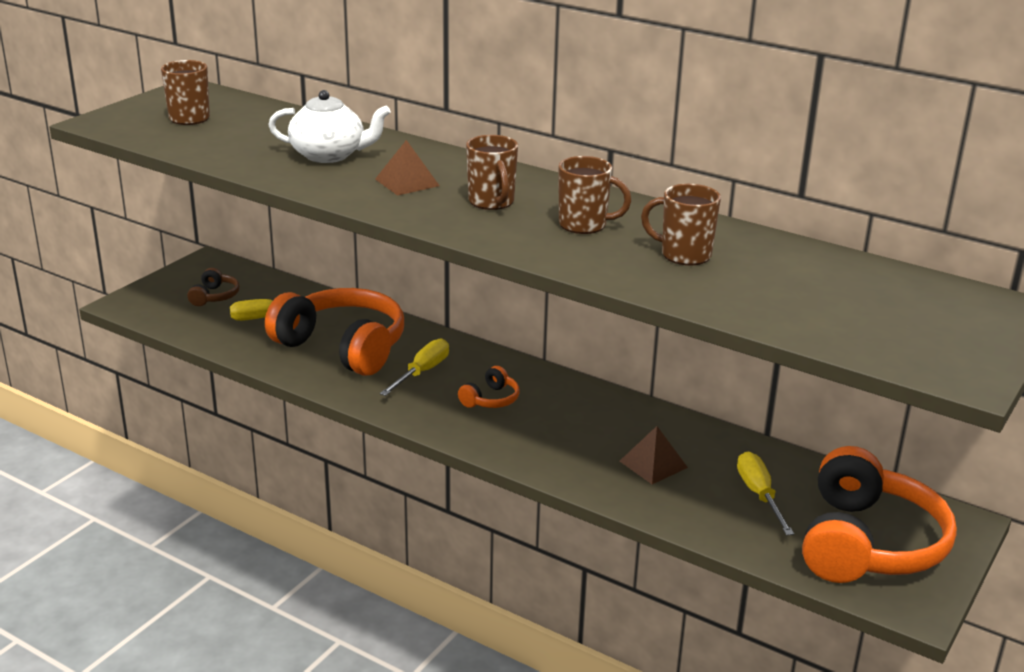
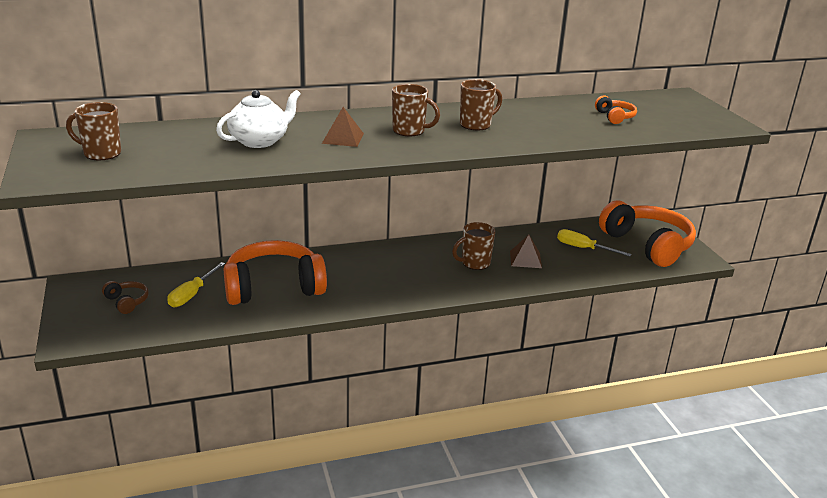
camera: 50 degrees left, 0 degrees up
yellow screwdriver [380,339,449,396] -> none
orange headphones [458,366,519,408] -> orange headphones moved to [595,96,637,124]
brown mug [641,184,721,265] -> brown mug moved to [452,222,495,270]

